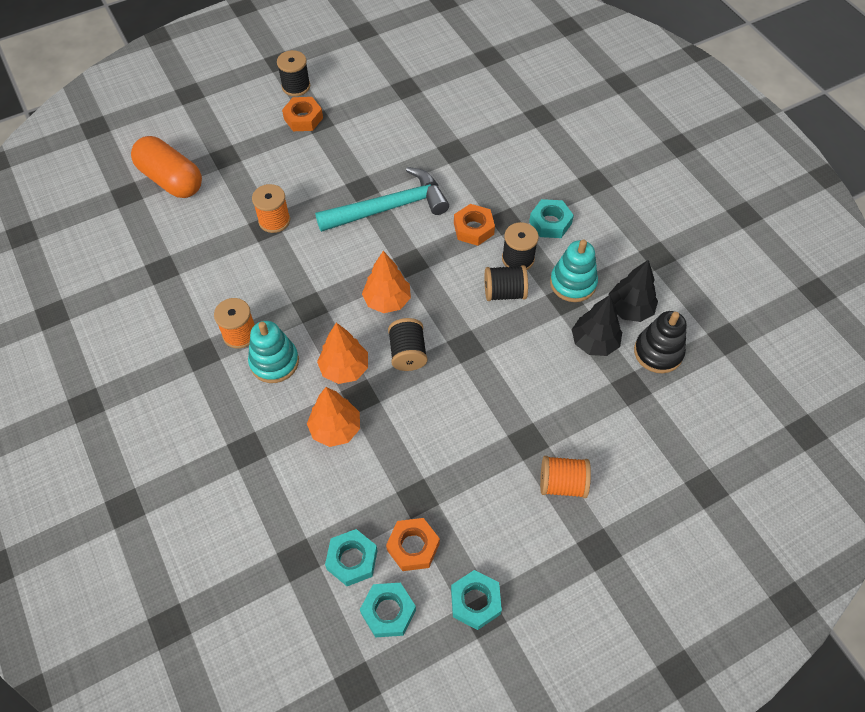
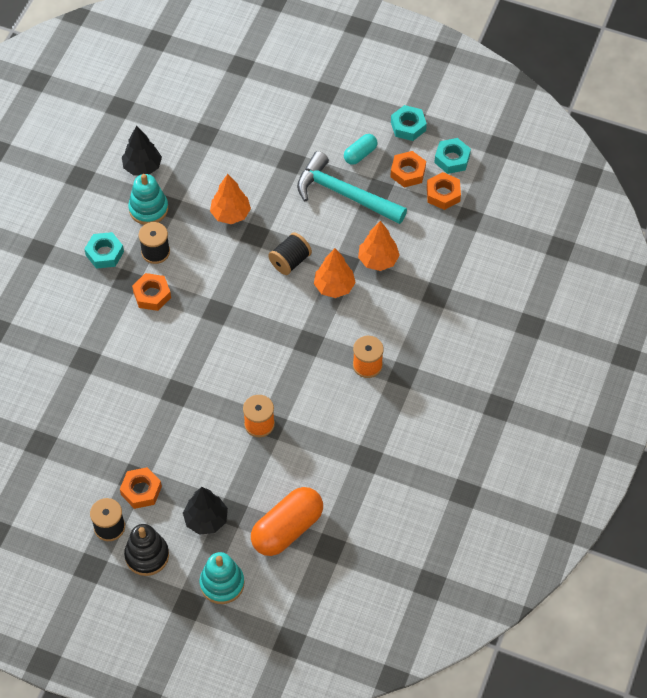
camera: 130 degrees left, 0 degrees up
orange capsule [131,136,202,198] -> orange capsule turned 45 degrees clockwise [251,487,323,556]
turquoise stacking toy [248,321,299,383] -> turquoise stacking toy moved to [200,552,244,604]
turquoise hammer [315,167,449,232] -> turquoise hammer moved to [297,151,407,224]
turquoise nut [325,529,378,586] -> orange nut [427,172,461,210]
orange tree [362,251,411,313] -> orange tree moved to [210,174,251,224]
black spool [485,265,528,301] -> none
orange spool [540,456,591,498] -> none
black tree [572,295,622,356] -> black tree moved to [183,487,228,535]
black stacking toy [634,311,687,373] -> black stacking toy moved to [124,524,169,576]
none -> turquoise capsule [344,134,377,165]

